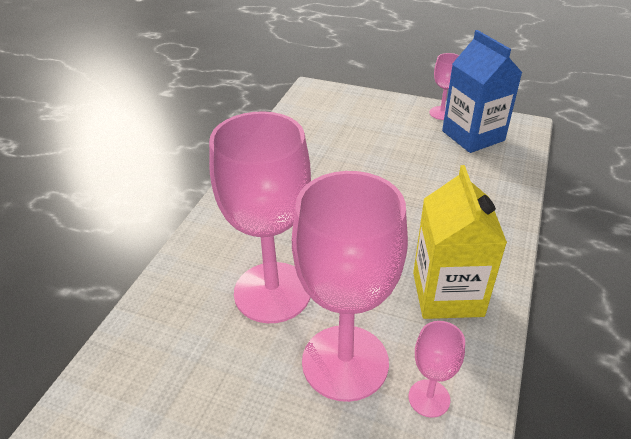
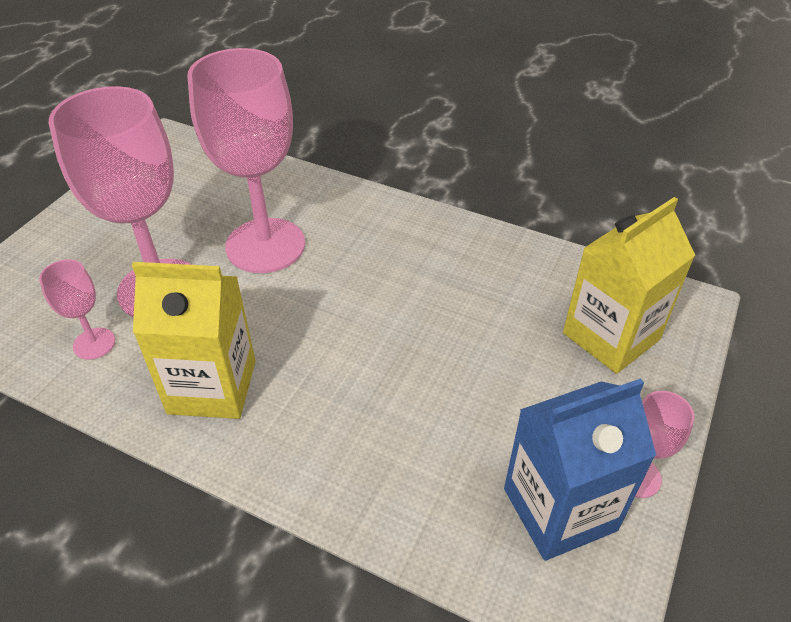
camera: 95 degrees right, 5 degrees up
none -> yellow carton [563,197,695,374]

